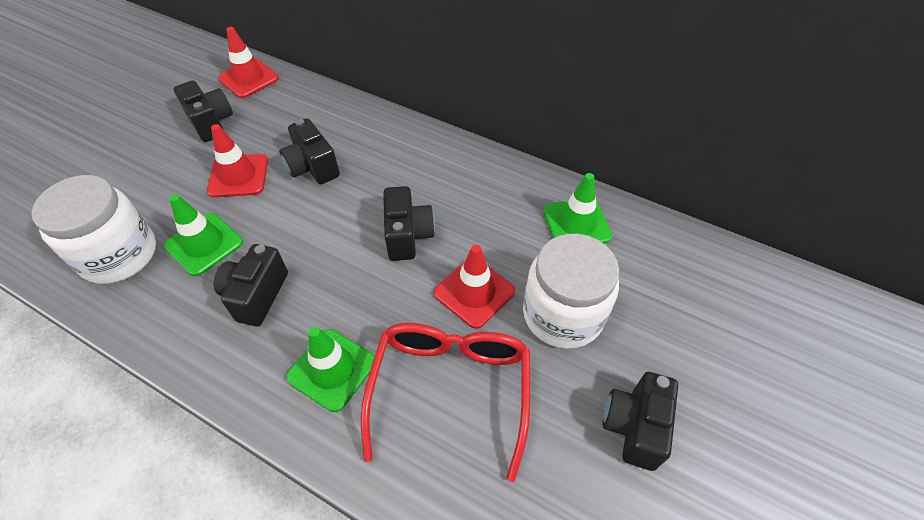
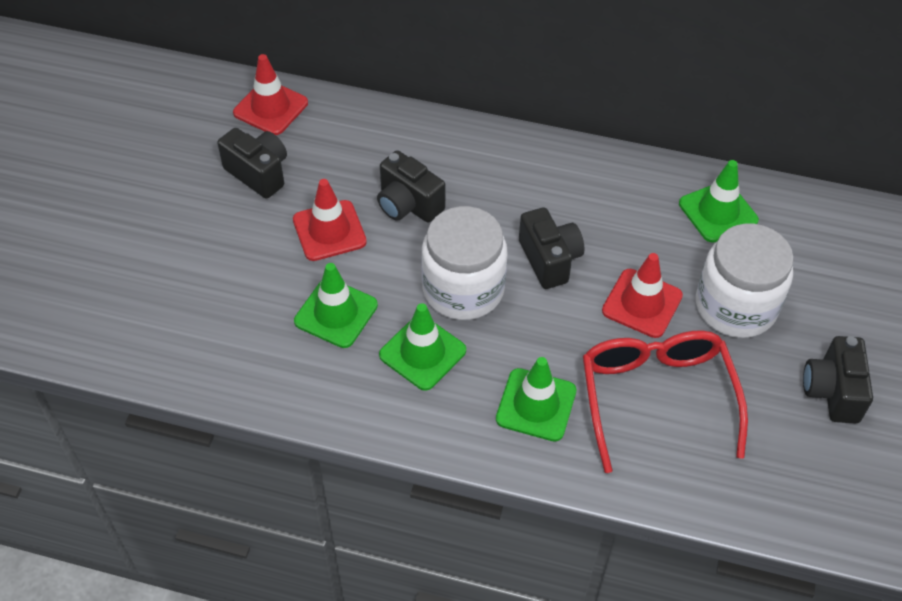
camera: 15 degrees left, 0 degrees up
white jar [31,175,156,284] -> white jar moved to [421,206,507,320]
black camera [214,244,288,327] -> green traffic cone [379,303,466,391]

